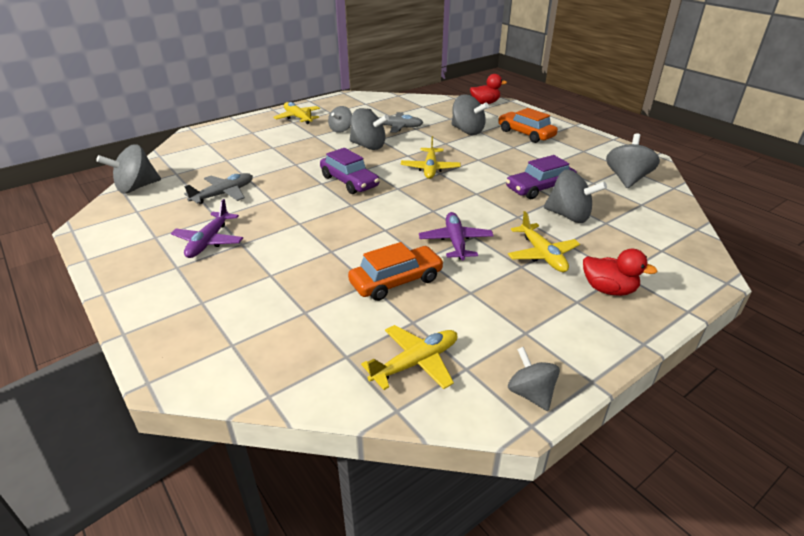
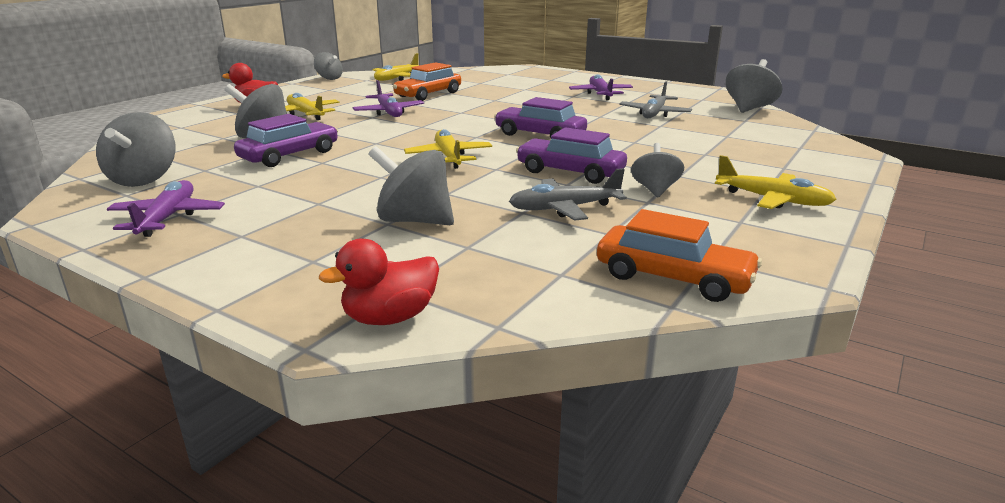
camera: 160 degrees right, 10 degrees down
grey spinning top [350,108,389,150] -> purple car [516,127,627,184]
orange car [498,108,558,143] -> orange car moved to [597,209,762,302]
none -> purple plane [107,180,225,237]

